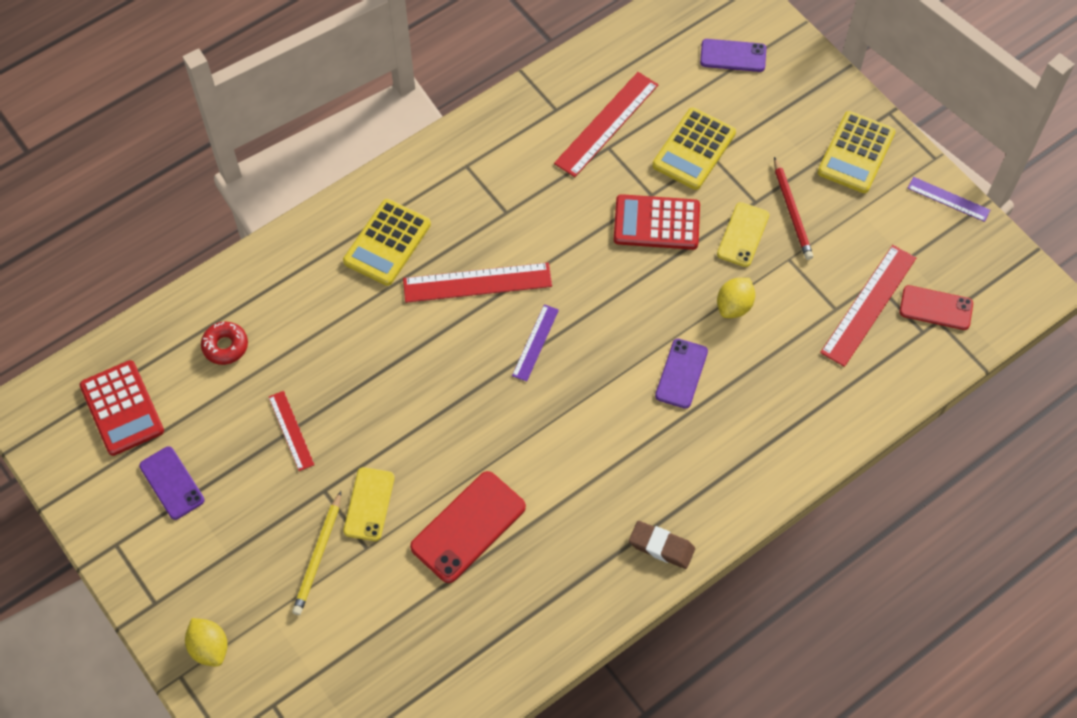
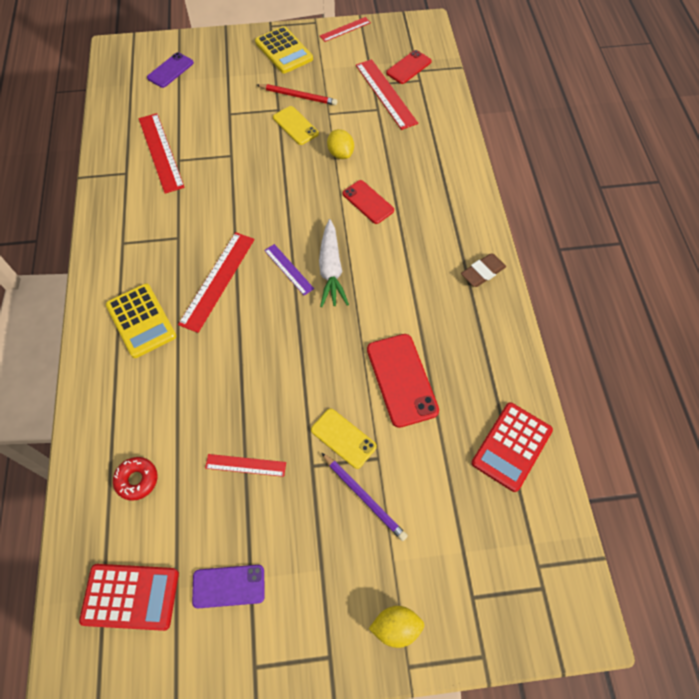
camera: 60 degrees left, 0 degrees up
yellow pencil [292,491,341,615] -> purple pencil [321,452,408,541]
red calculator [614,194,700,250] -> red calculator moved to [471,403,553,492]
yellow calculator [652,107,736,190] -> none
purple phone [655,339,708,409] -> red phone [343,180,394,224]
purple ruler [907,177,990,222] -> red ruler [320,17,371,42]
none -> white carrot [319,219,349,307]

